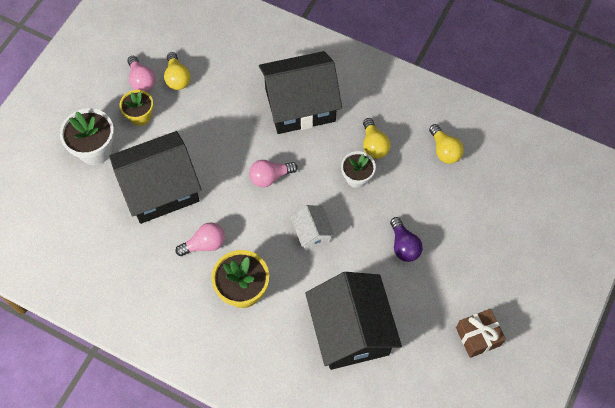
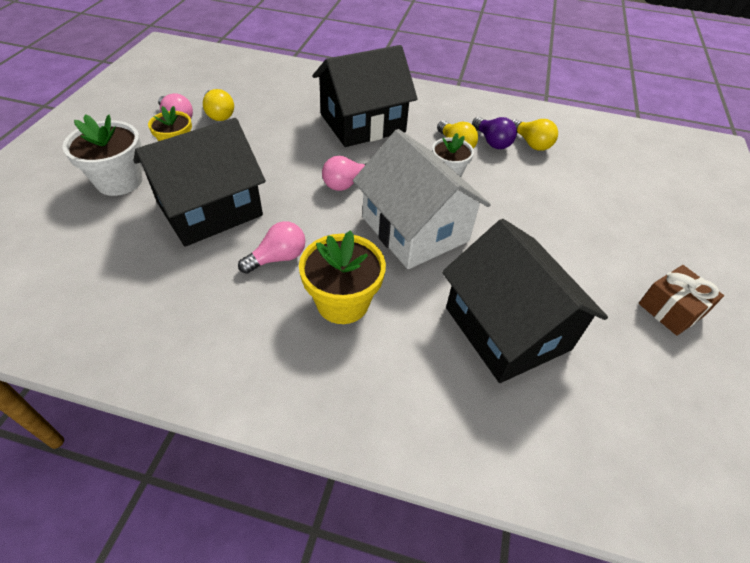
camera: 15 degrees left, 15 degrees down
white house [290,205,335,250] -> white house [353,129,491,269], size x2.11
purple light bulb [390,217,423,262] -> purple light bulb moved to [472,117,517,149]

